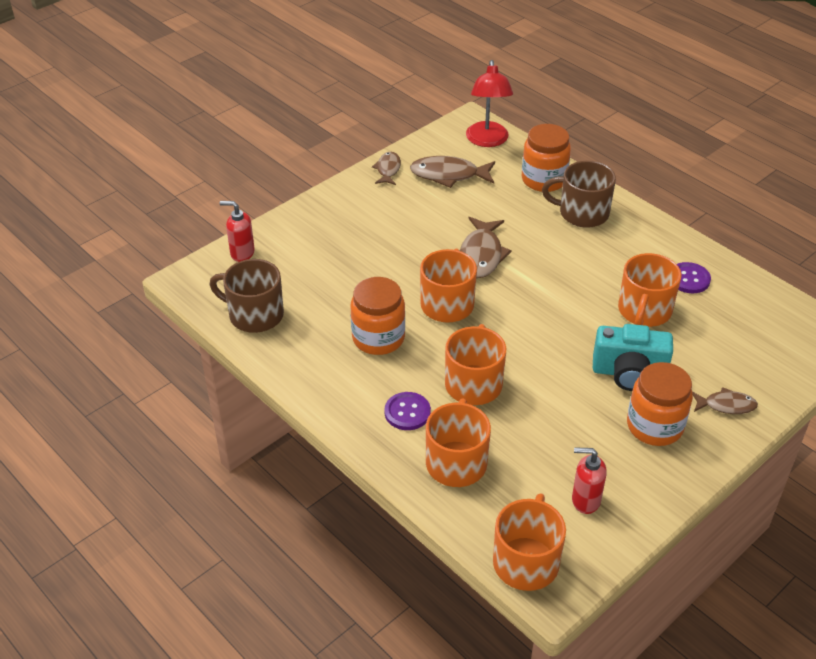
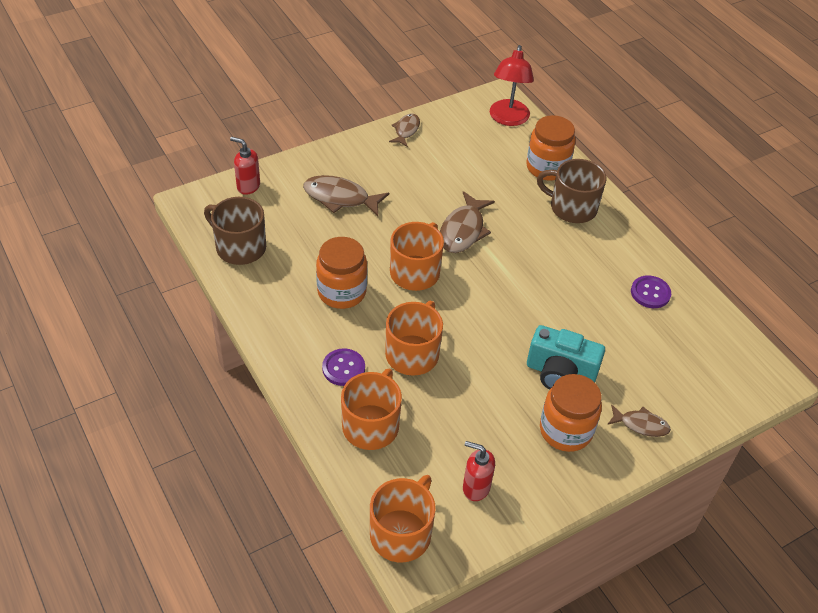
camera: 10 degrees right, 5 degrees up
brown fish [410,156,495,188] -> brown fish moved to [303,175,389,216]
orange mug [618,253,681,327] -> none

